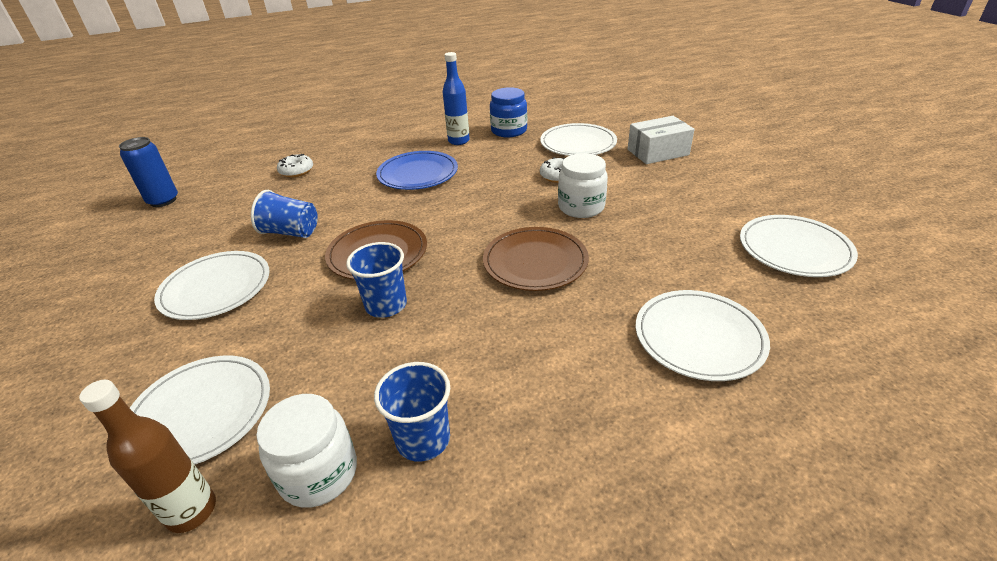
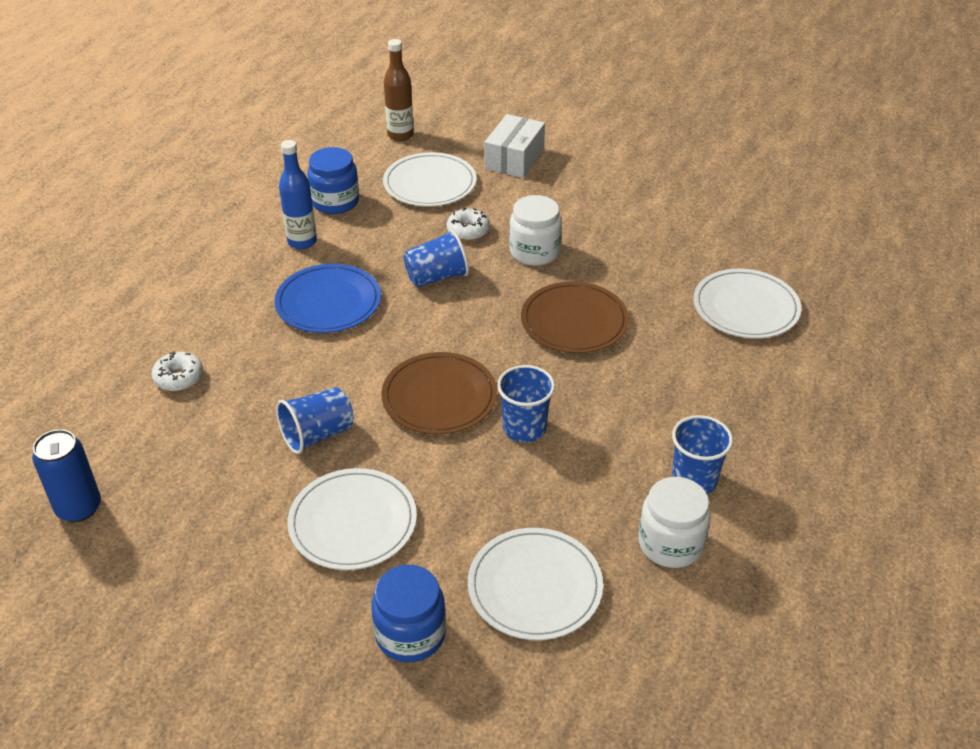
camera: 50 degrees left, 5 degrees up
brown bottle [79,380,216,533] -> brown bottle moved to [384,39,414,141]
white plate [740,215,858,277] -> none
none -> blue jar [371,565,446,662]
none -> blue cup [403,229,469,287]

